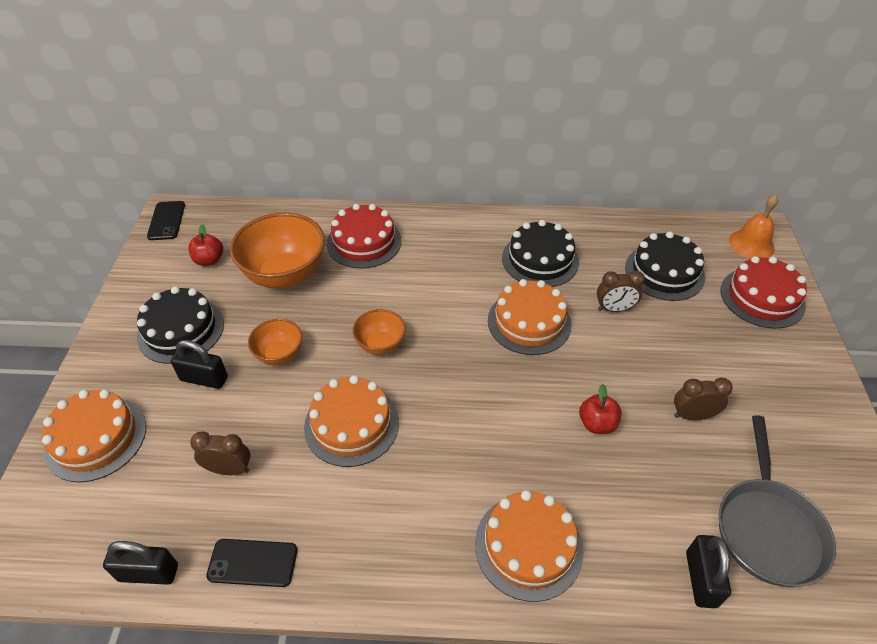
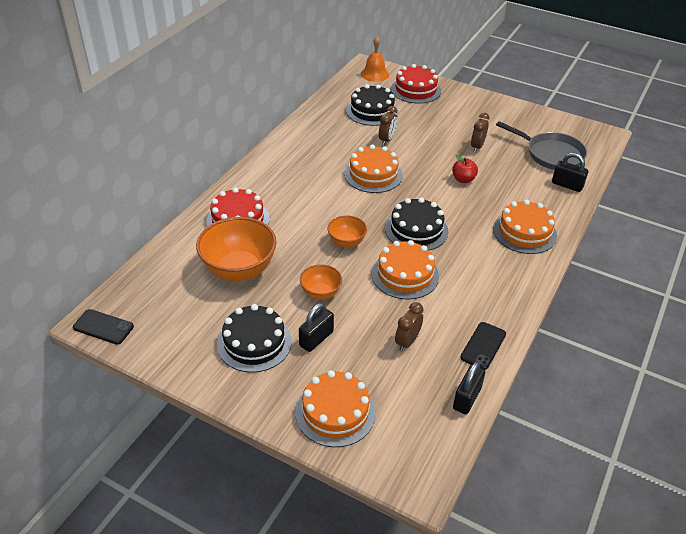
camera: 65 degrees left, 5 degrees down
red apple [188,224,223,266] -> none
black cake [502,220,579,287] -> black cake moved to [385,197,448,250]

